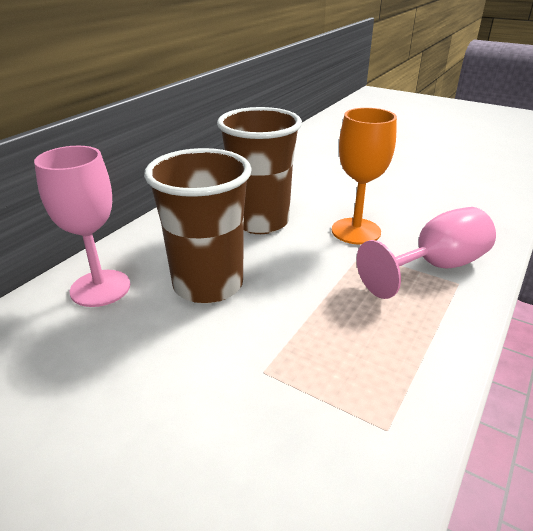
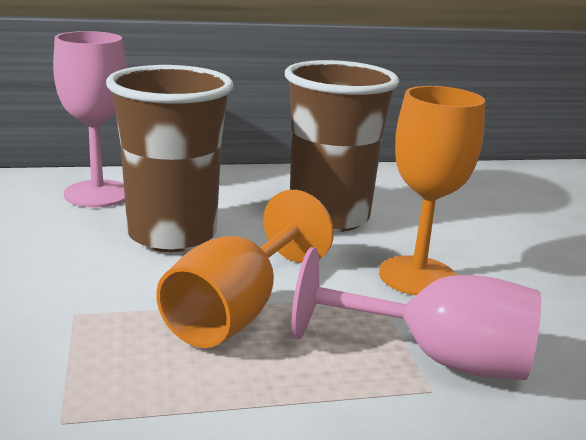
camera: 45 degrees right, 10 degrees down
none -> orange goblet [156,190,334,348]

